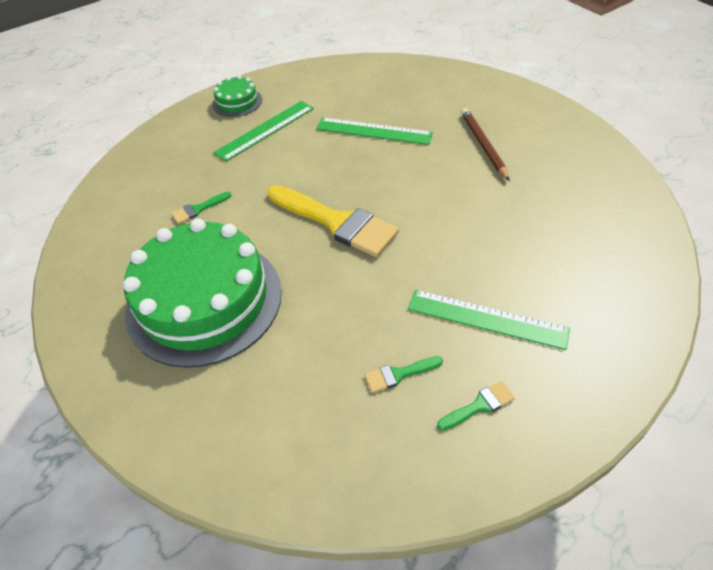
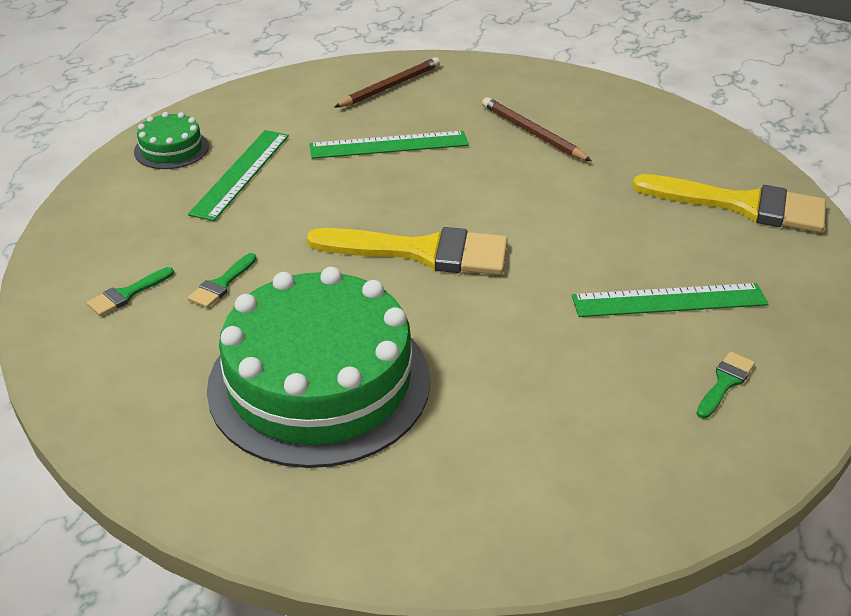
camera: 30 degrees left, 10 degrees down
green brush [365,356,443,393] -> green brush moved to [87,267,174,316]
none -> brown pencil [334,57,440,107]
none -> yellow brush [633,174,826,233]

